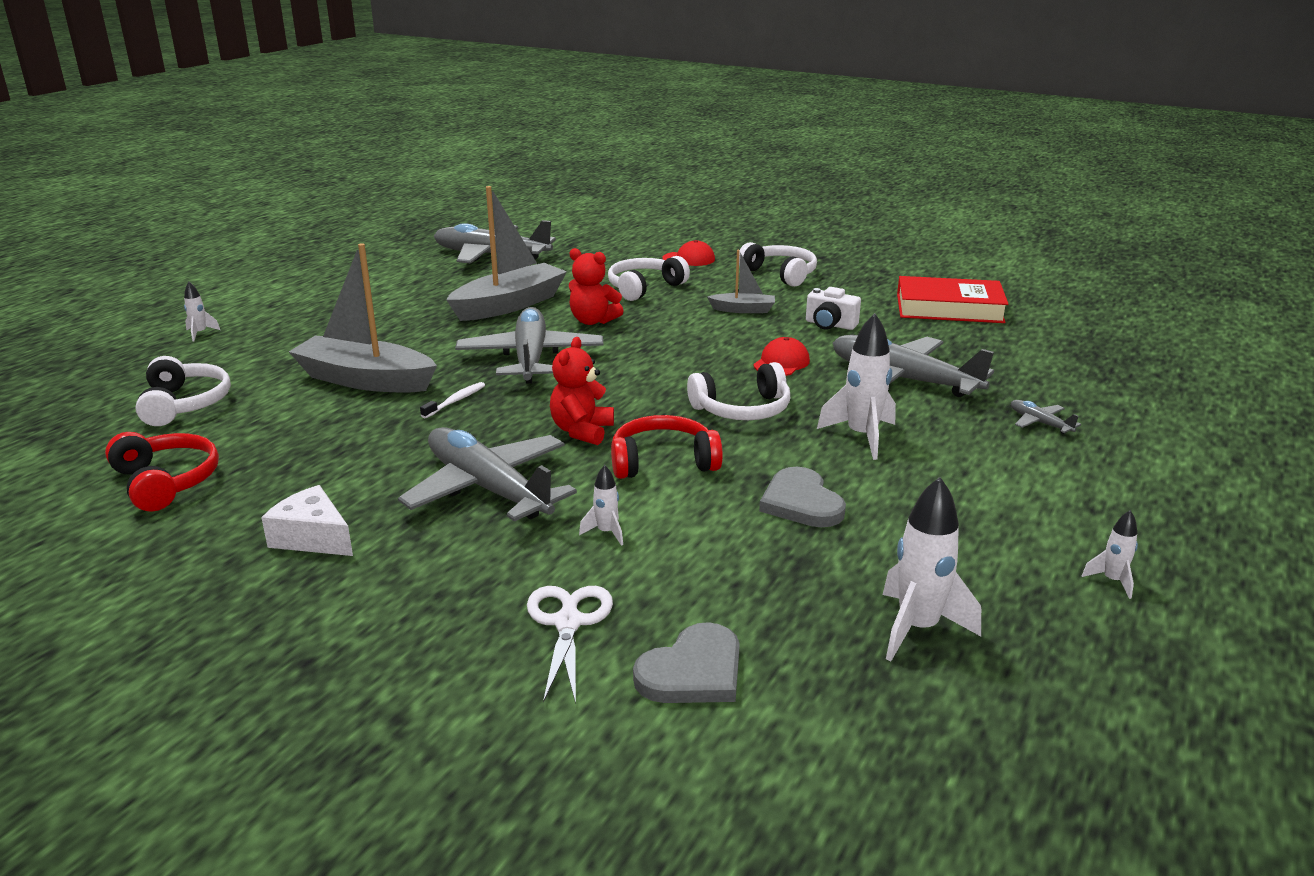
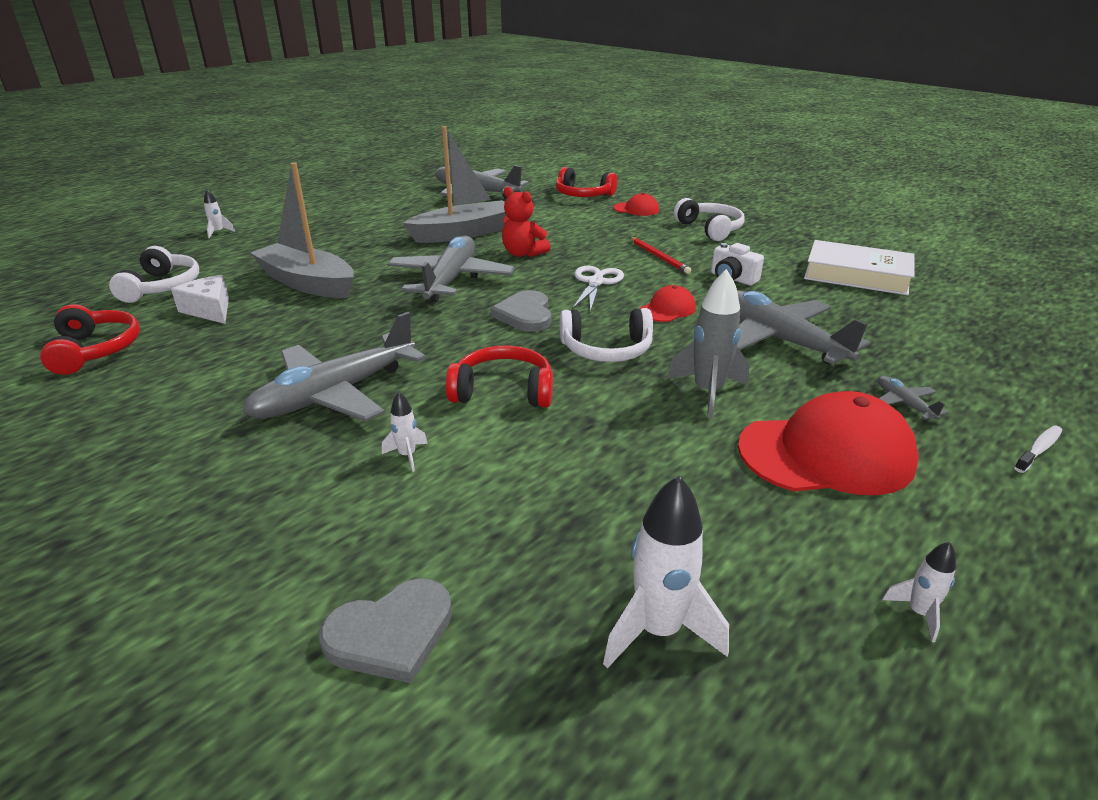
camera: 15 degrees right, 5 degrees up
white cheese [261,485,353,556] -> white cheese moved to [171,275,229,324]
grey plane [398,427,577,522] -> grey plane turned 105 degrees counterclockwise [242,312,426,422]
white toothbrush [420,382,485,418] -> white toothbrush moved to [1014,425,1062,473]
white scissors [527,586,613,704] -> white scissors moved to [573,266,624,312]
red teddy bear [550,337,614,445] -> none
white headphones [608,256,690,301] -> none
grey boat [707,250,775,313] -> red pencil [630,237,691,274]
grey heart [759,467,846,527] -> grey heart moved to [491,290,551,332]
white rocket [817,313,896,460] -> grey rocket [667,269,749,419]
red book [897,276,1008,323] -> white book [804,240,915,295]
none -> red headphones [556,167,618,197]
none -> red cap [738,391,919,495]

